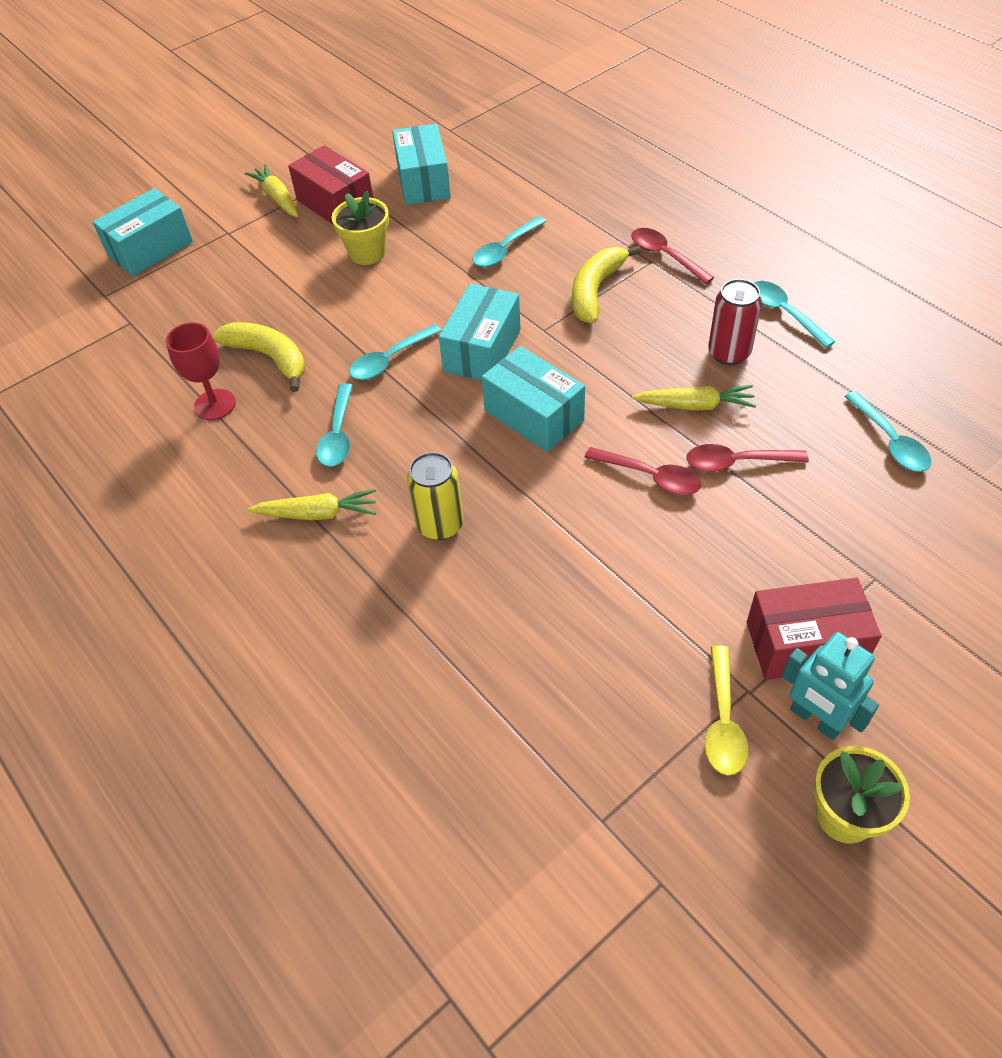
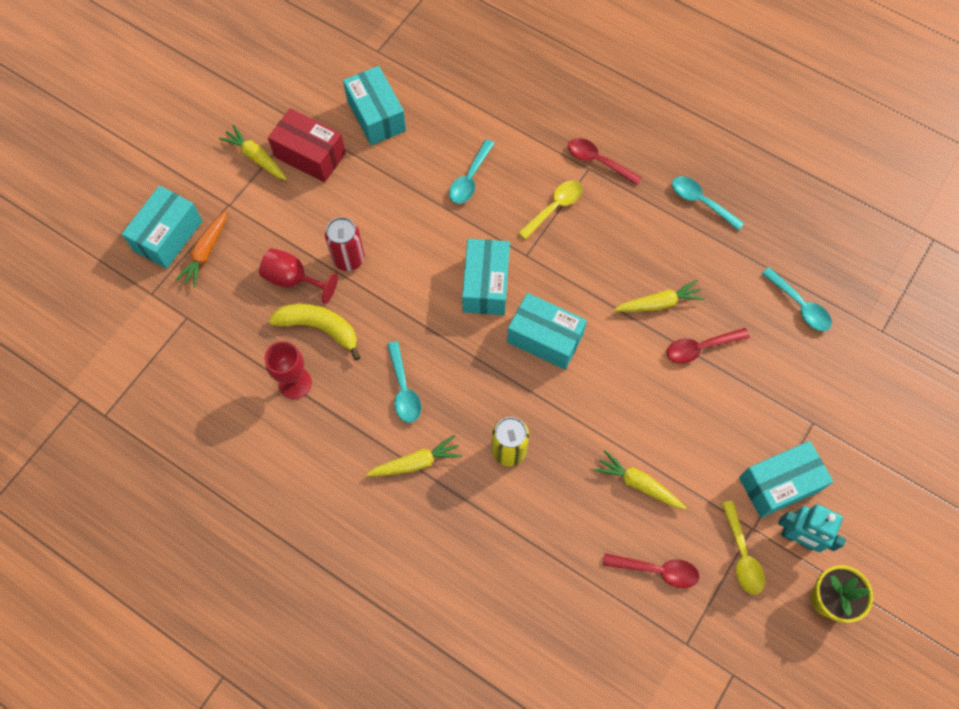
camera: 20 degrees left, 15 degrees up
yellow flower pot [332,191,389,265] -> none
turquoise spoon [349,324,442,380] -> none
yellow banana [572,245,641,324] -> yellow spoon [518,180,583,240]
red spoon [584,447,701,495] -> red spoon moved to [603,553,699,588]
red can [708,279,762,365] -> red can moved to [325,217,365,271]
red box [747,577,881,680] -> turquoise box [739,441,834,518]
none -> orange carrot [175,210,227,288]
none -> red goblet [259,248,338,304]
none -> yellow carrot [594,450,687,509]

